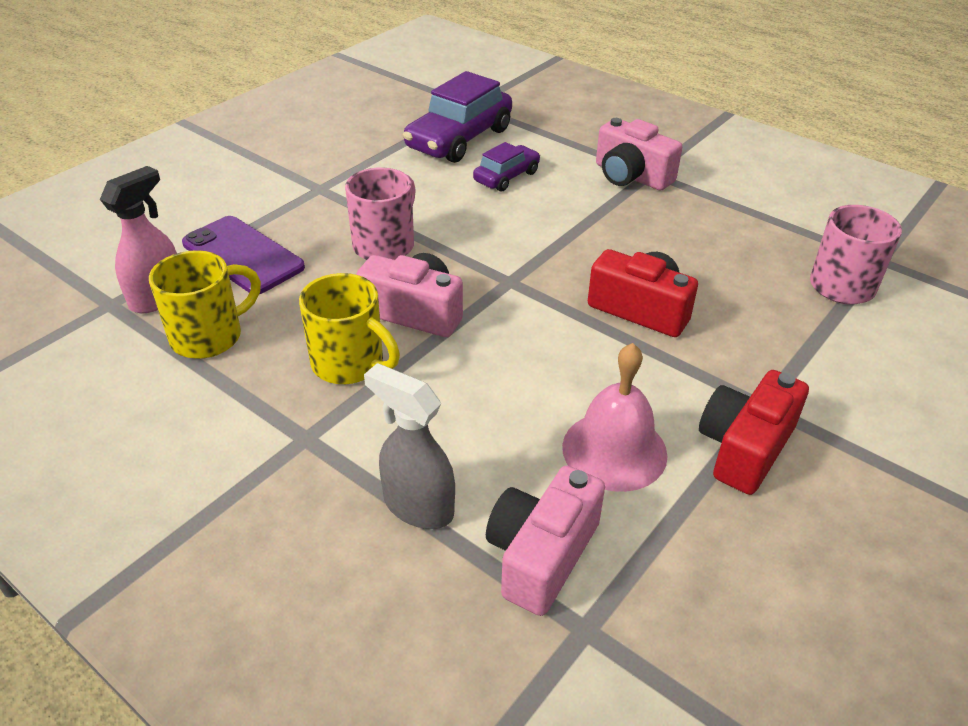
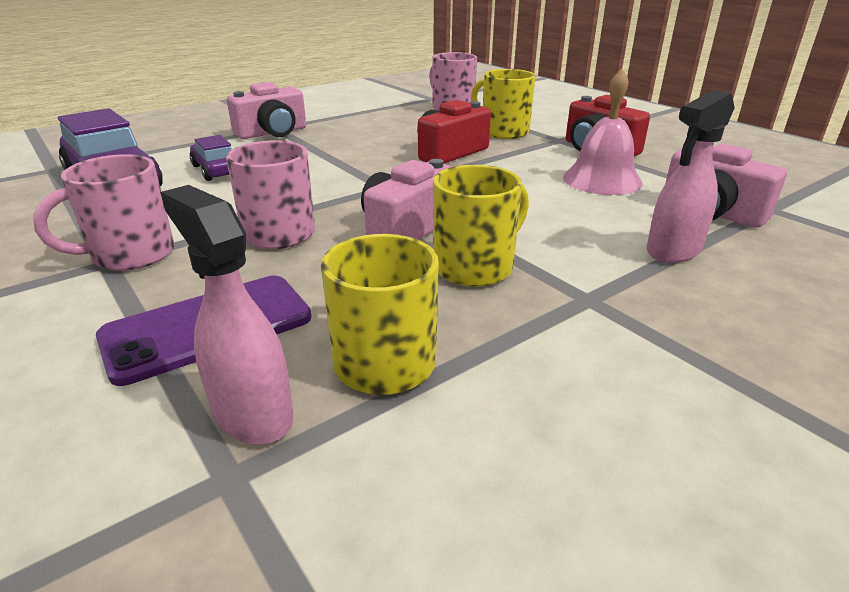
camera: 75 degrees left, 10 degrees down
grey spray bottle [364,363,455,529] -> pink spray bottle [647,90,735,263]
none -> pink mug [33,154,174,271]
none -> yellow mug [471,69,536,139]

